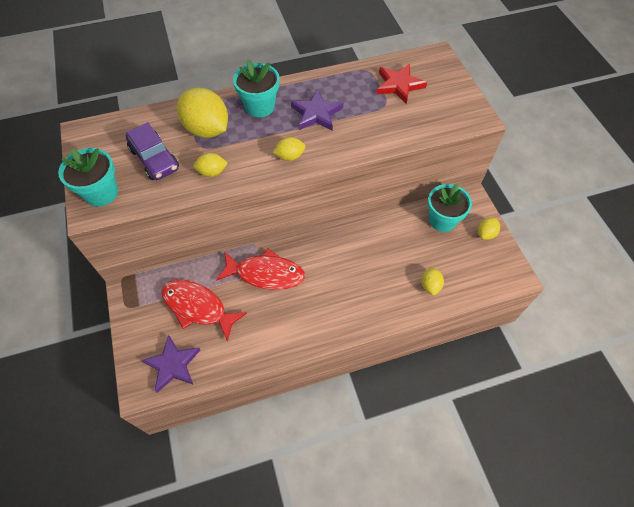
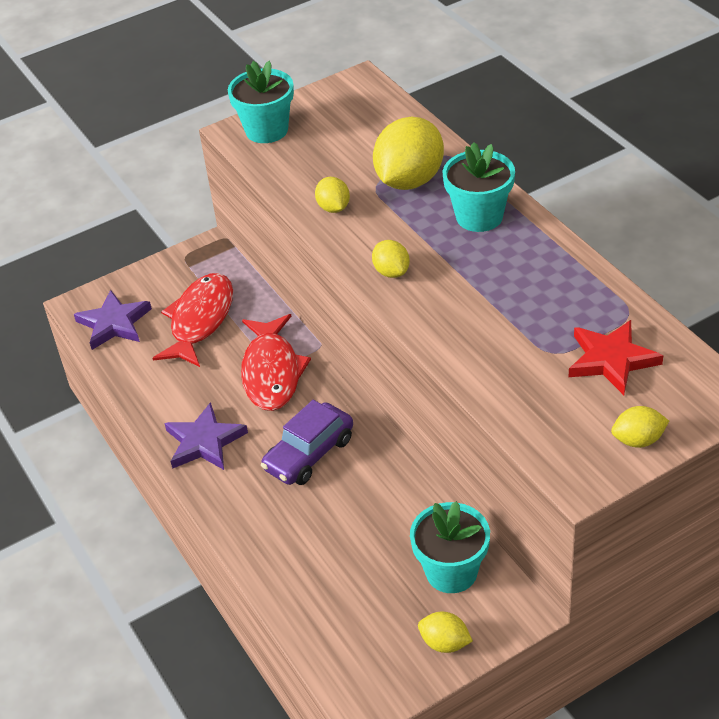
camera: 80 degrees right, 15 degrees down
purple car [126,122,179,180] -> purple car moved to [261,400,353,485]
purple star [291,89,343,131] -> purple star moved to [164,402,248,470]
yellow lemon [421,267,444,295] -> yellow lemon moved to [611,406,669,448]

